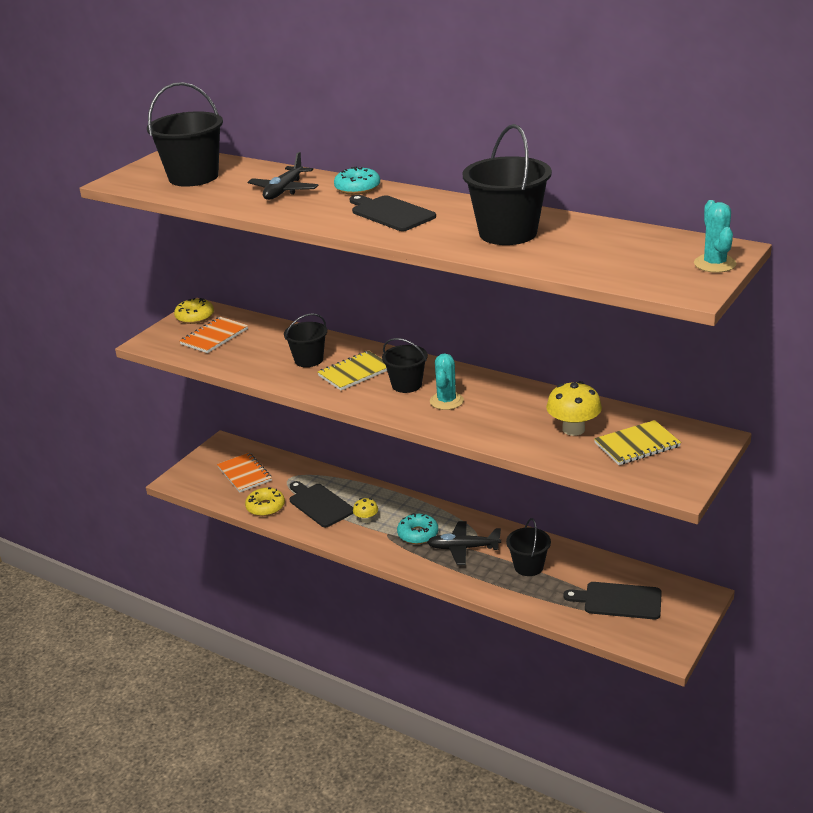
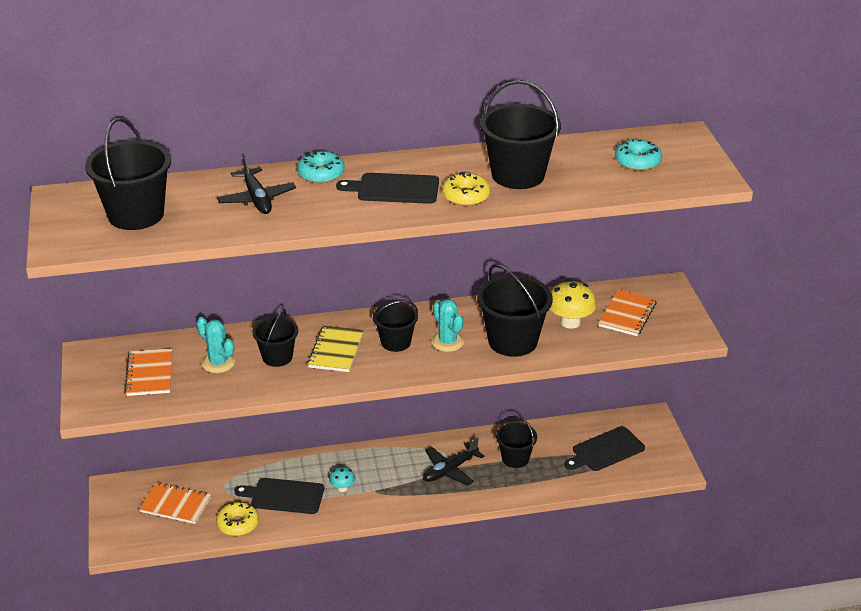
camera: 45 degrees left, 5 degrees up
yellow donut [174,298,214,324] -> yellow donut moved to [442,172,491,206]
yellow mushroom [353,498,378,523] -> turquoise mushroom [329,466,355,492]
turquoise donut [397,513,438,544] -> turquoise donut moved to [615,139,662,171]
yellow notebook [594,420,681,465] -> orange notebook [599,289,657,336]
turquoise cactus [694,200,737,273] -> turquoise cactus moved to [197,317,235,373]
none -> black bucket [477,264,553,357]

